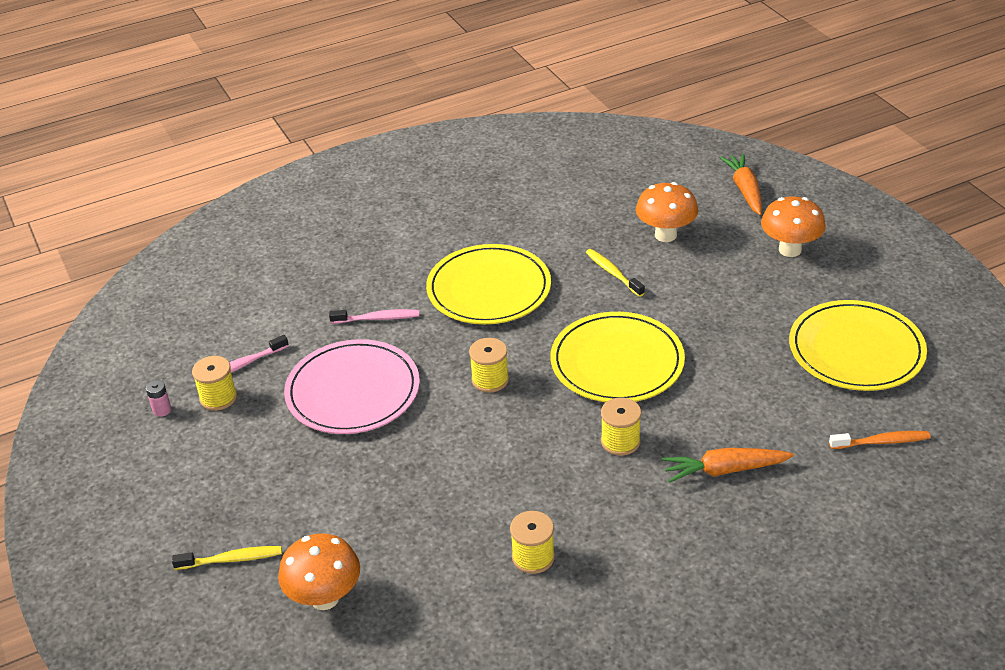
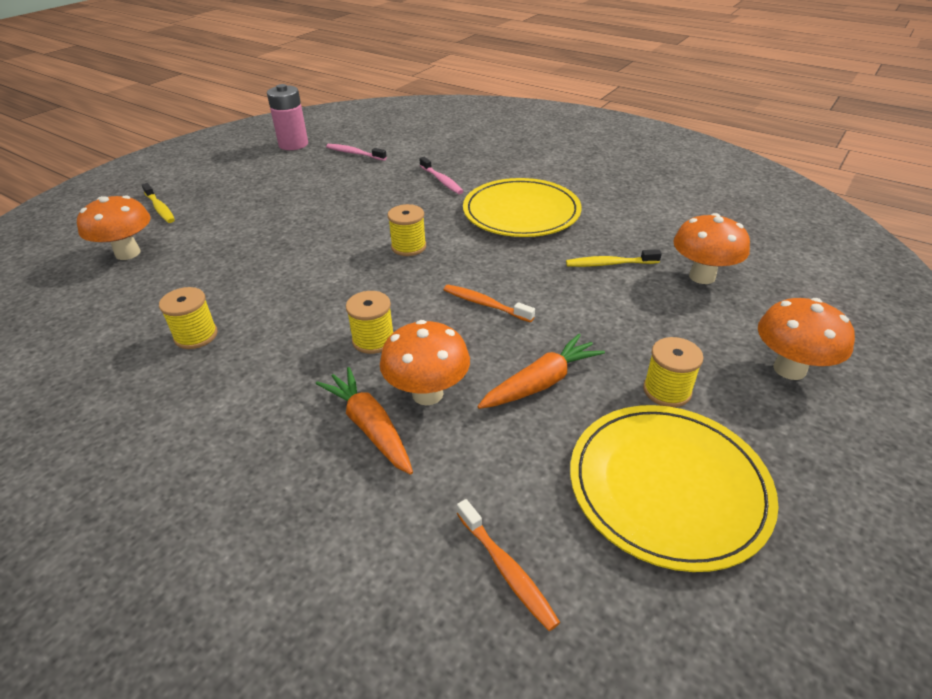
camera: 60 degrees right, 0 degrees up
pink battery [146,380,171,417] -> pink battery [267,84,308,150], size x2.23
yellow spool [192,356,237,411] -> yellow spool moved to [643,337,704,407]
pink plate [284,339,420,434] -> none
yellow plate [551,312,685,402] -> orange toothbrush [444,285,535,322]
yellow toothbrush [586,249,645,297] -> yellow toothbrush turned 120 degrees counterclockwise [566,249,662,267]
orange carrot [719,153,762,215] -> orange carrot moved to [478,334,605,409]
none -> orange mushroom [380,320,470,406]

